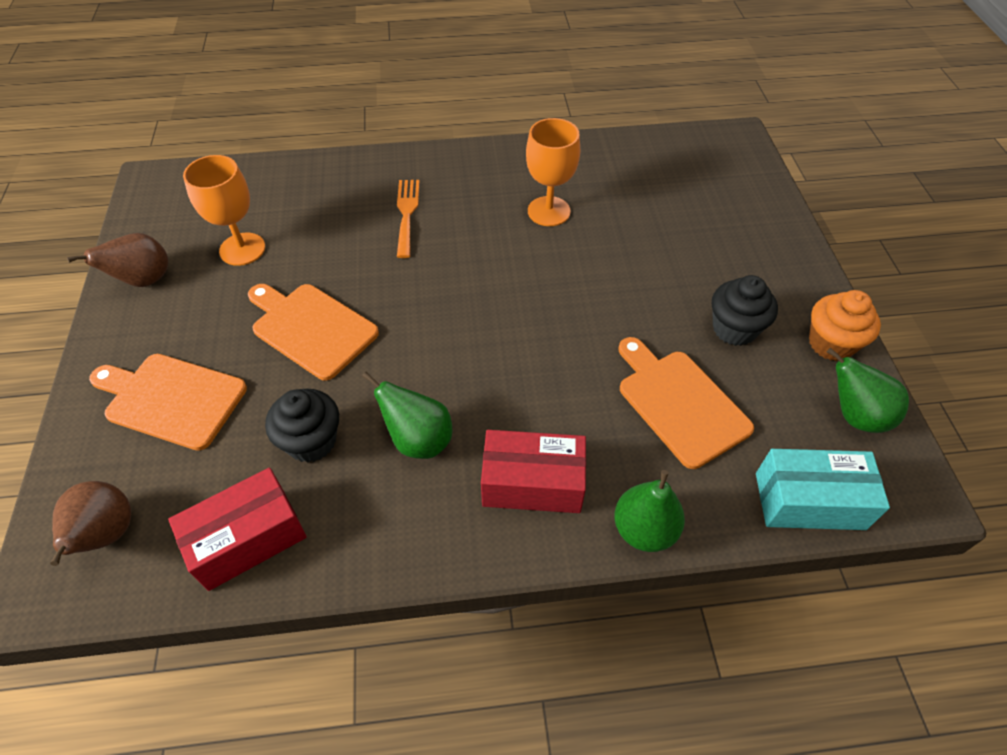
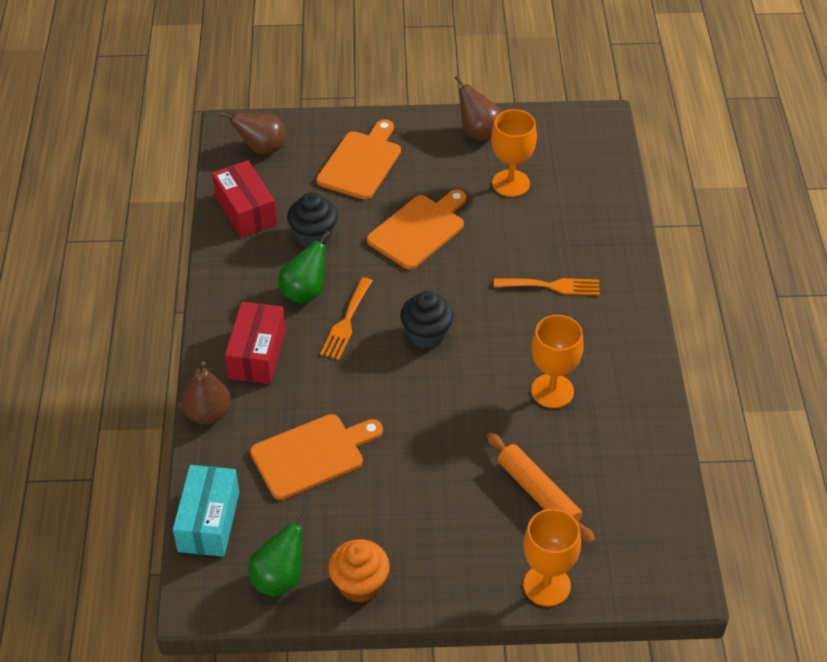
camera: 95 degrees right, 5 degrees down
green pear [614,470,685,552] -> brown pear [181,361,231,424]
black cupcake [712,275,778,346] -> black cupcake moved to [400,291,454,349]
none -> orange fork [320,277,372,360]
none -> orange rolling pin [487,432,595,544]
none -> orange goblet [523,509,581,607]

